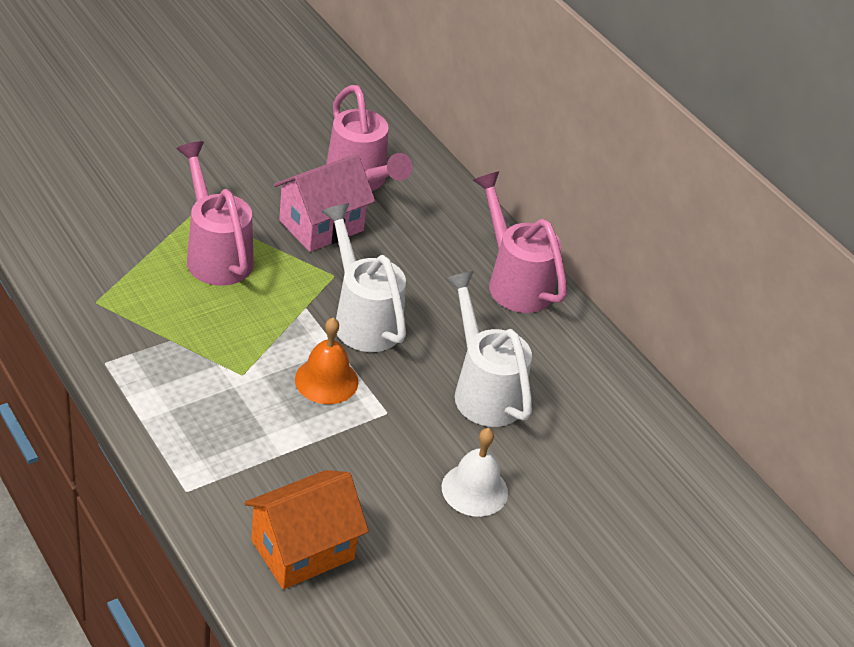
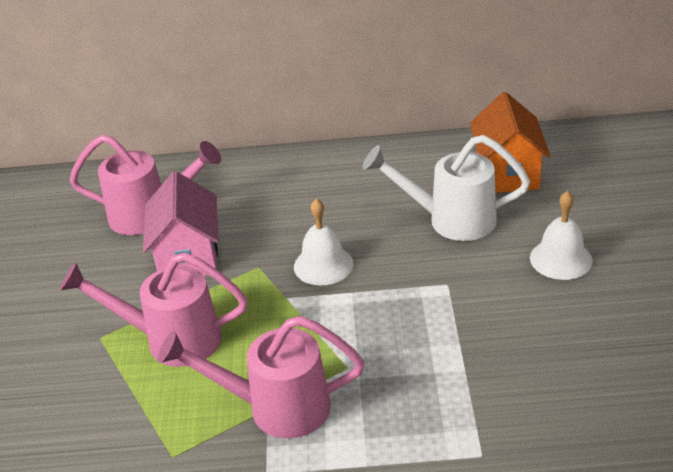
camera: 50 degrees left, 5 degrees down
orange house [244,470,369,589] -> orange house moved to [470,92,551,193]
orange bell [295,318,358,404] -> none
white watering can [322,203,406,352] -> white bell [294,199,354,285]
pink watering can [473,172,567,313] -> pink watering can moved to [158,316,365,439]

